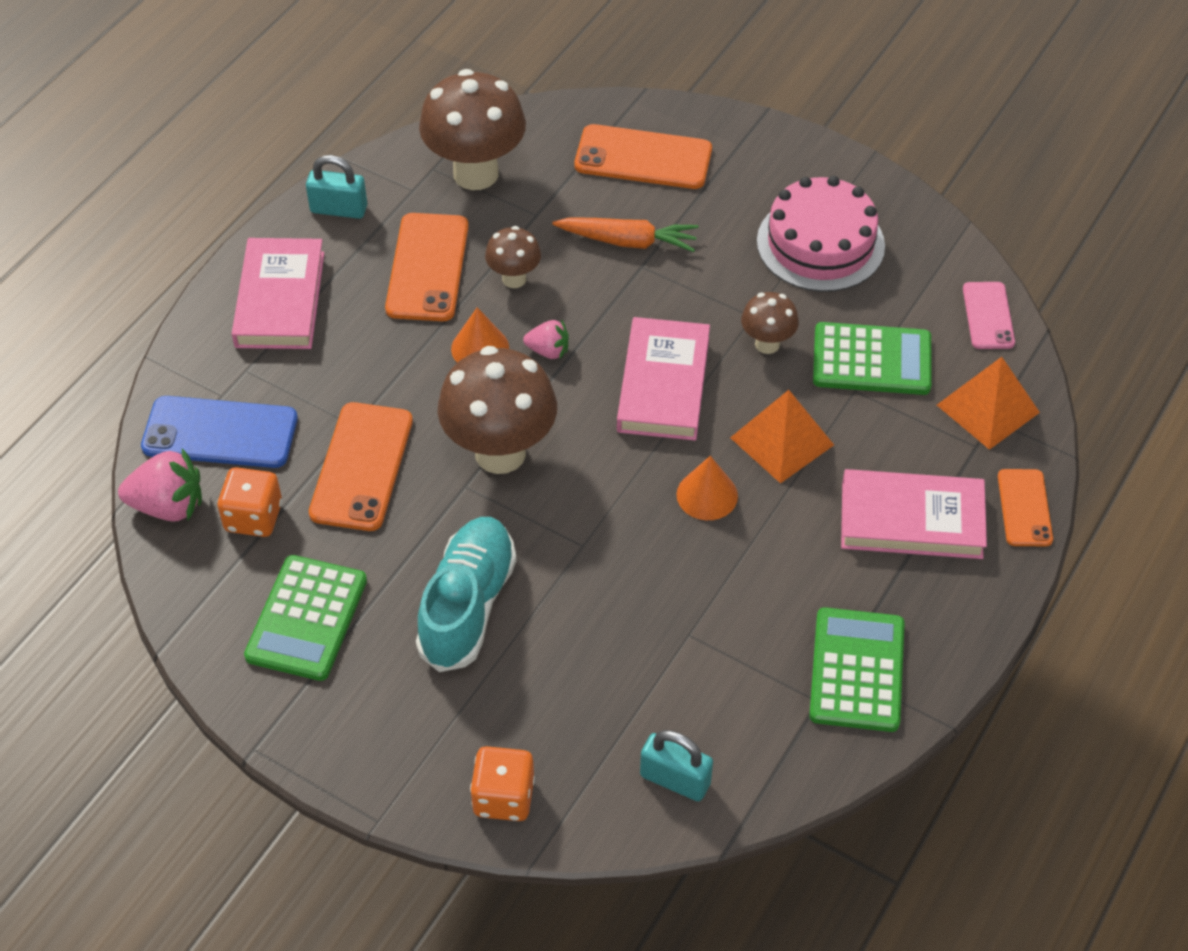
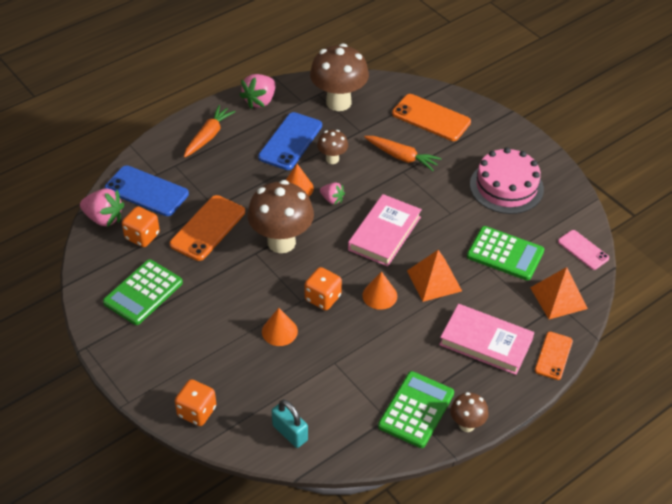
camera: 20 degrees right, 5 degrees down
pink book [232,238,324,349] -> orange carrot [184,105,236,158]
turquoise padlock [306,155,367,219] -> pink strawberry [239,74,275,109]
orange phone [385,213,469,321] -> blue phone [258,112,322,170]
turquoise shoe [416,517,517,672] -> none
brown mushroom [741,292,799,354] -> brown mushroom moved to [450,392,489,432]
pink phone [963,282,1015,349] -> pink phone turned 60 degrees counterclockwise [558,230,609,270]
none -> orange cone [262,308,298,346]
none -> orange dice [304,267,342,310]

